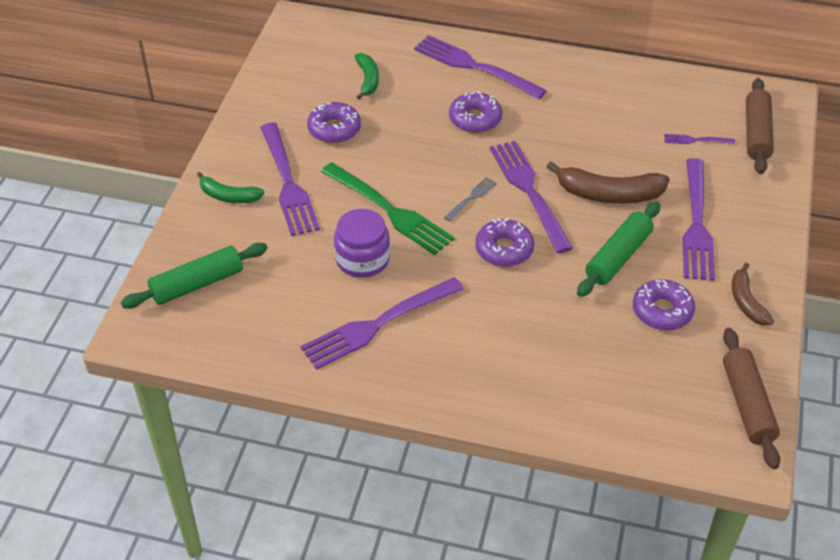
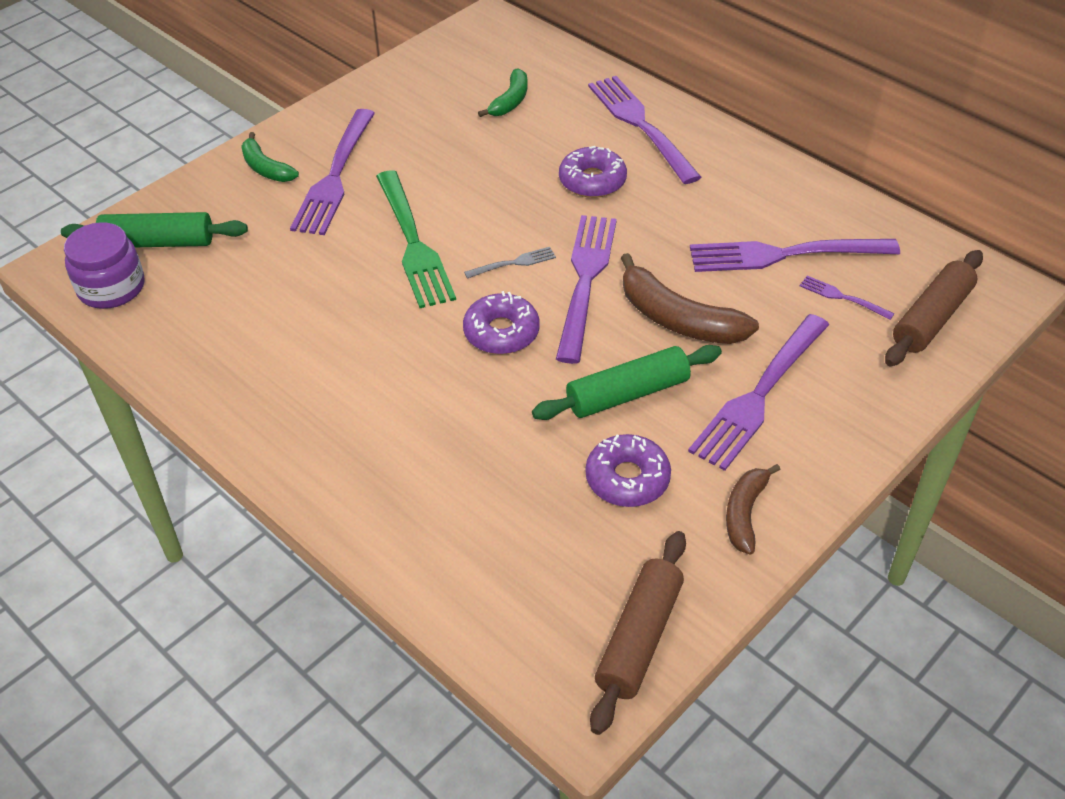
camera: 30 degrees right, 0 degrees up
purple fork [301,277,464,370] -> purple fork moved to [690,239,900,272]
purple donut [307,102,361,143] -> none
purple jar [334,209,390,278] -> purple jar moved to [64,222,145,309]

